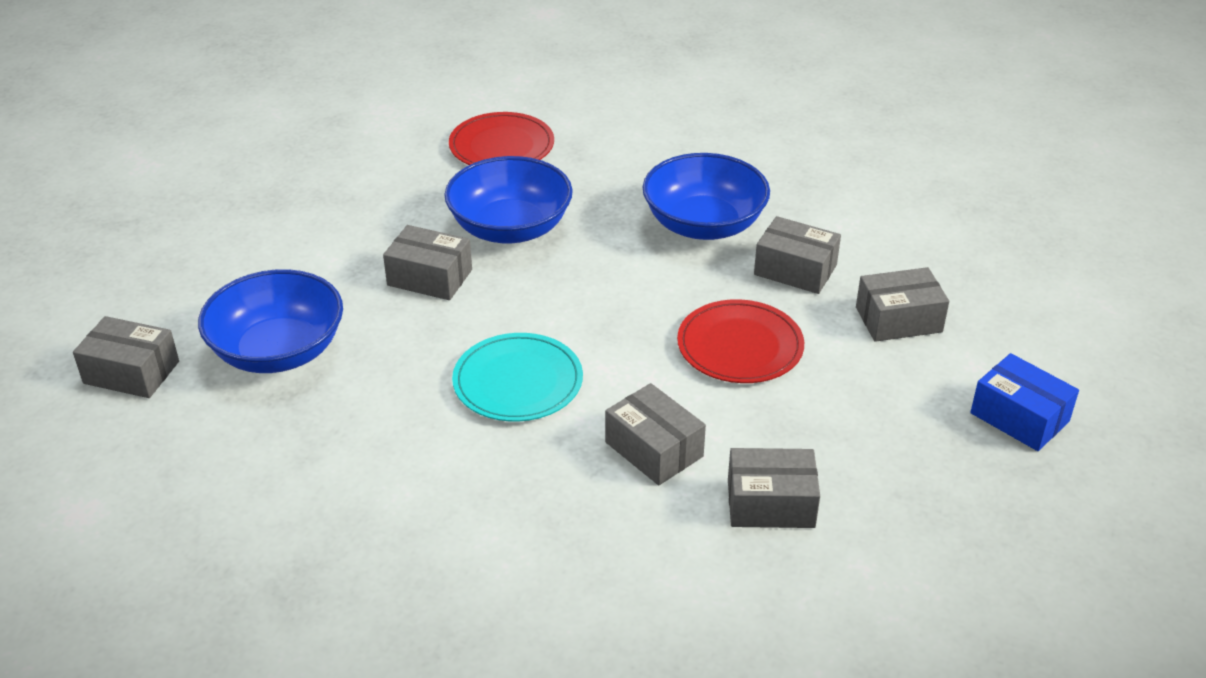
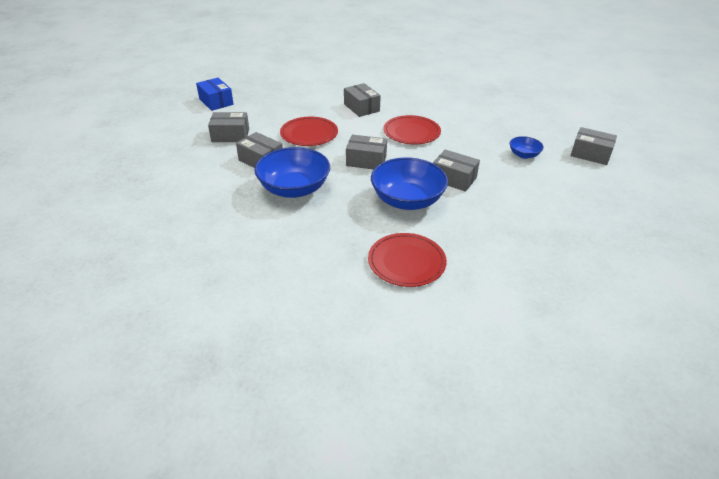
camera: 170 degrees left, 0 degrees up
blue bowl [198,269,343,373] -> blue bowl [510,136,544,159], size x0.49
turquoise plate [452,333,583,422] -> red plate [384,115,441,145]
grey box [728,448,820,528] -> grey box moved to [346,135,387,169]

